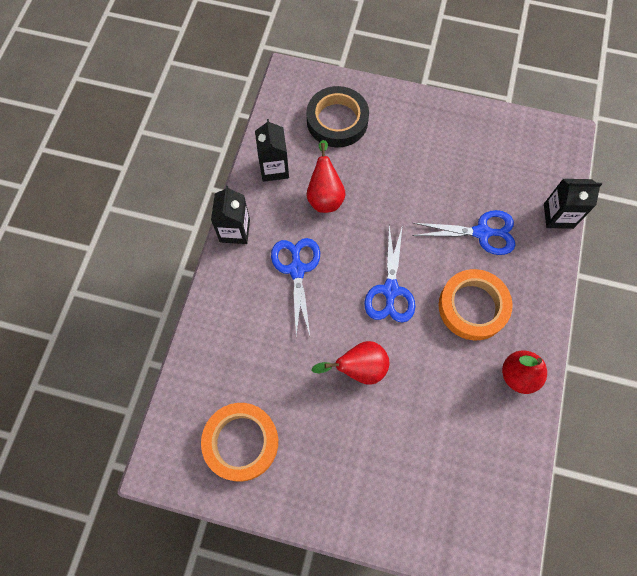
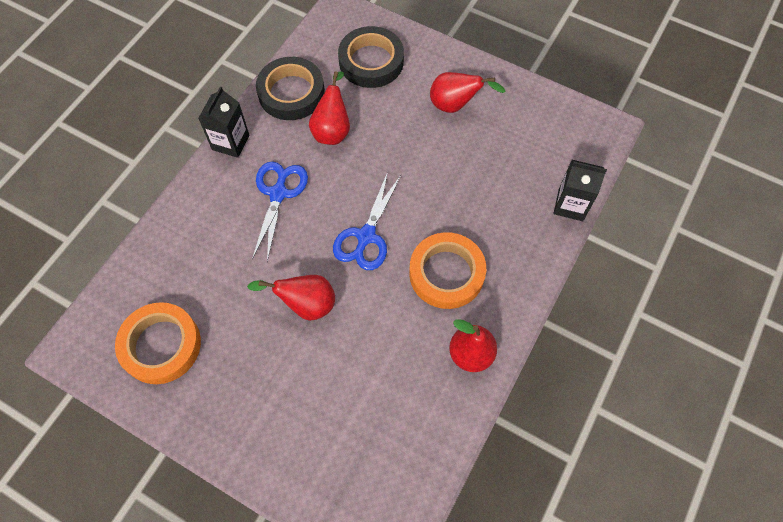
camera: 15 degrees right, 5 degrees down
black carton [255,119,289,182] -> black tape [256,57,325,120]
blue scissors [412,210,515,255] -> none
none -> red pear [430,72,506,113]

